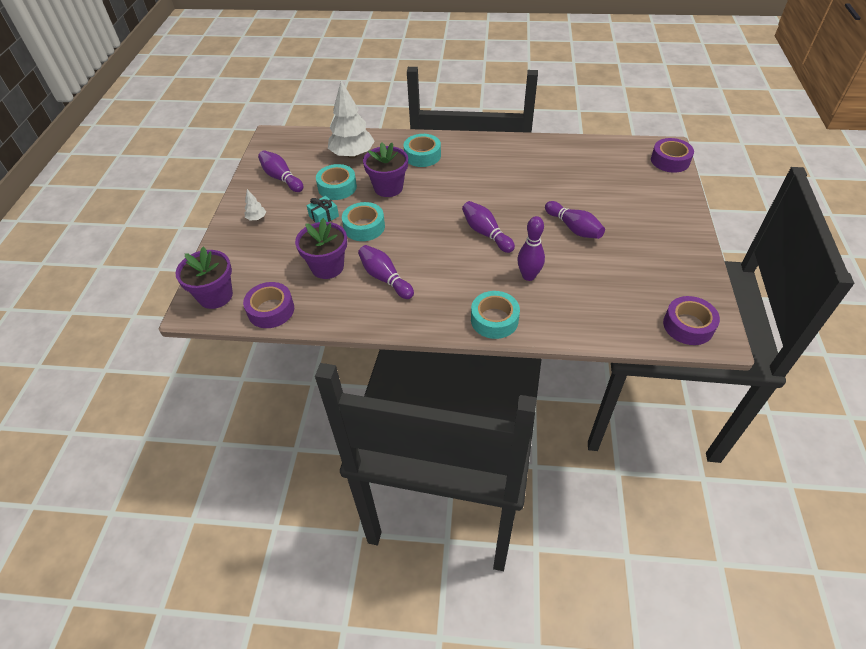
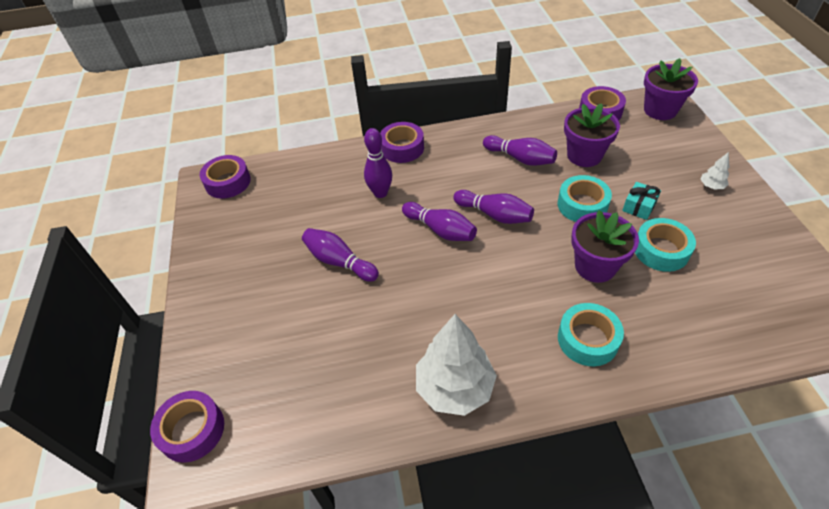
camera: 165 degrees right, 0 degrees up
purple bowling pin [258,150,303,192] -> purple bowling pin moved to [453,190,534,224]
white tree [328,81,375,158] -> white tree moved to [416,314,497,416]
turquoise tape [471,291,520,339] -> purple tape [380,122,424,163]

